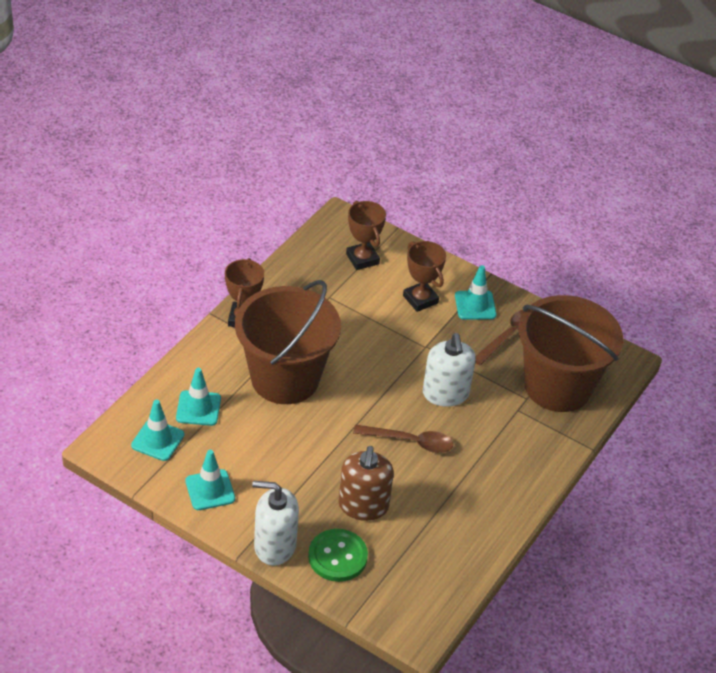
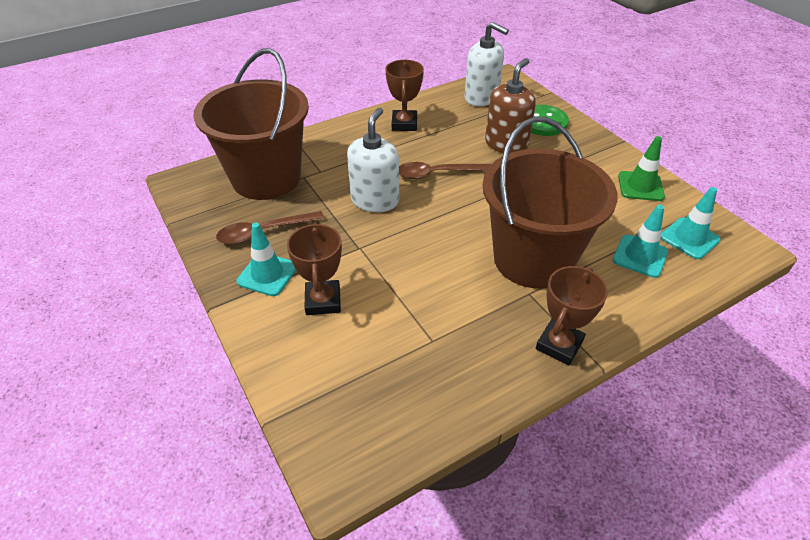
camera: 150 degrees left, 0 degrees up
turquoise traffic cone [185,450,235,510] -> green traffic cone [618,136,665,201]
white soap dispenser [252,481,299,566] -> white soap dispenser moved to [465,22,509,106]
brown trophy [346,201,386,270] -> brown trophy moved to [385,60,424,131]
brown spoon [353,425,453,453] -> brown spoon turned 45 degrees counterclockwise [399,162,491,179]

